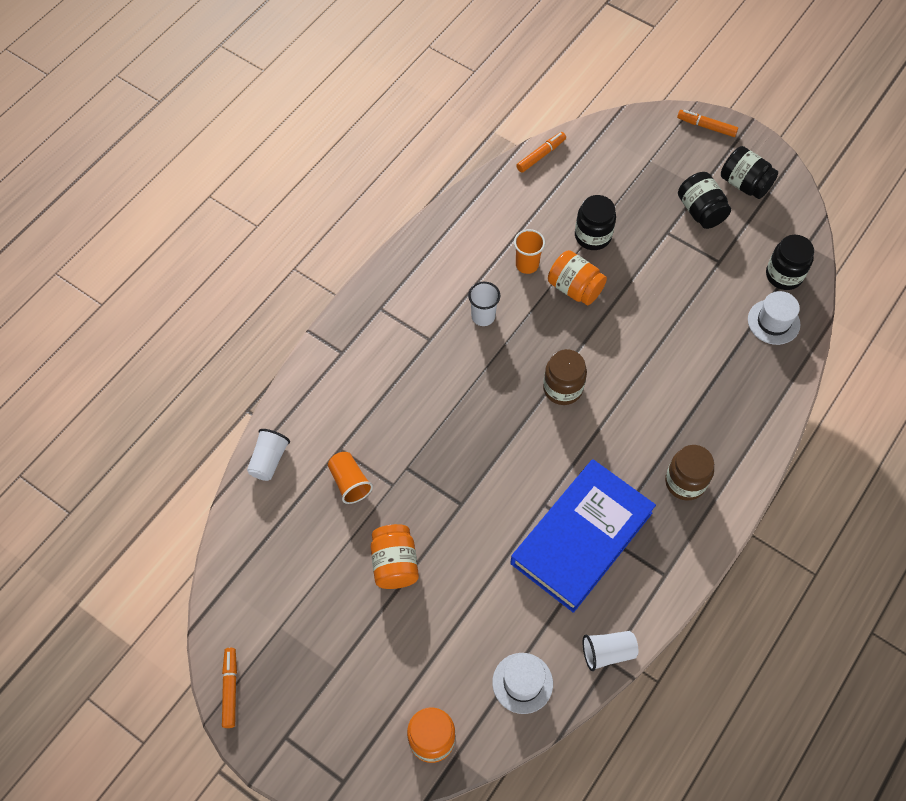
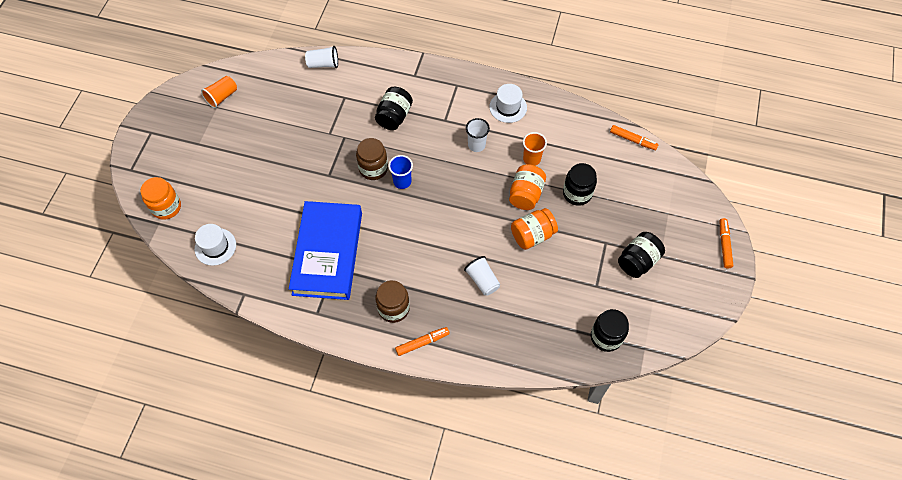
camera: 70 degrees right, 0 degrees up
orange marker [222,648,237,728] -> orange marker moved to [395,327,450,356]
orange cup [328,452,373,504] -> orange cup moved to [201,76,237,108]
orange jar [371,524,419,589] -> orange jar moved to [511,208,558,250]
blue book [510,459,656,613] -> blue book turned 75 degrees clockwise [289,201,362,300]
brown jar [543,349,587,405] -> brown jar moved to [356,138,388,180]
white cup [583,631,638,671] -> white cup moved to [464,256,500,296]
black jar [721,146,778,199] -> black jar moved to [375,87,413,130]
white hat [748,291,800,345] -> white hat moved to [489,84,527,123]
none -> blue cup [388,155,413,189]

